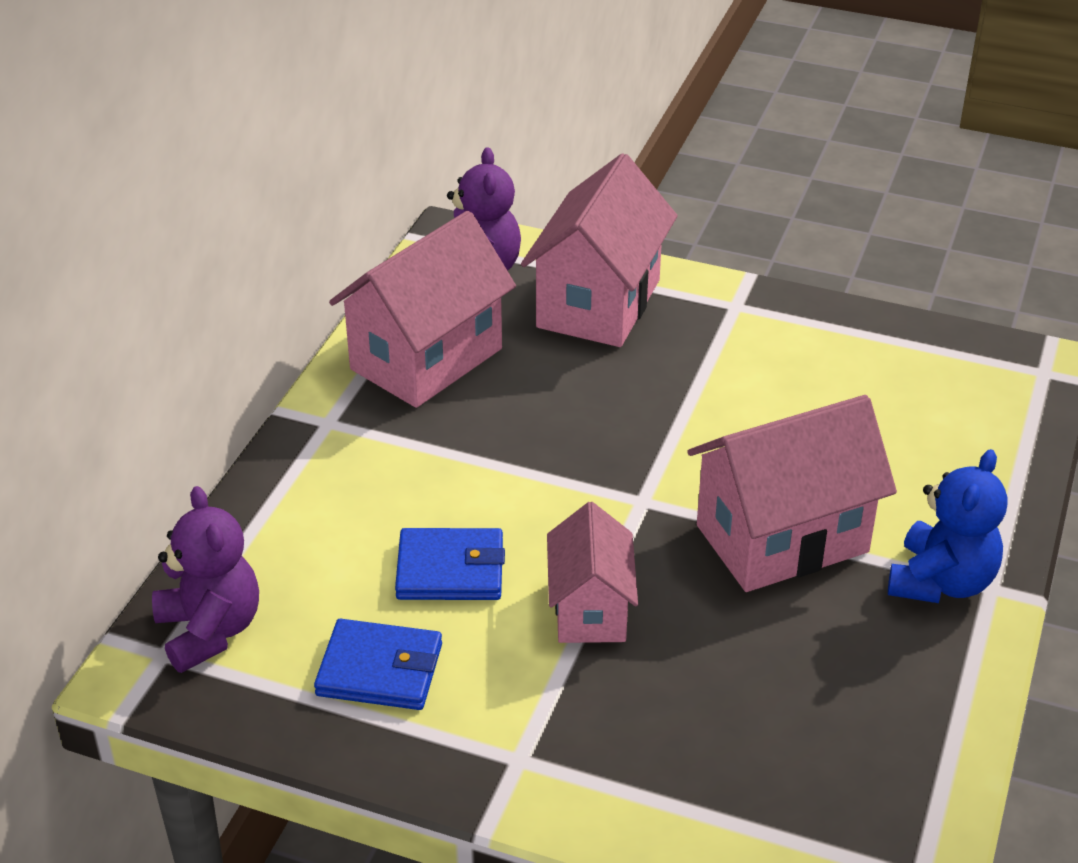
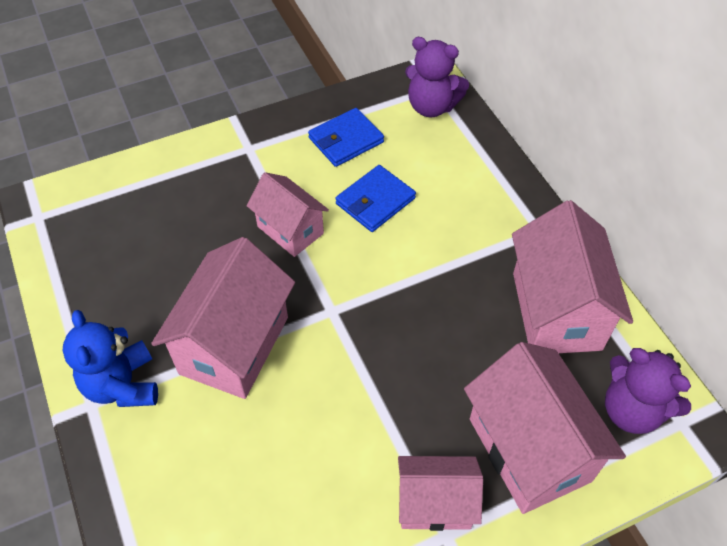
camera: 135 degrees right, 15 degrees up
none -> pink house [398,456,483,531]

